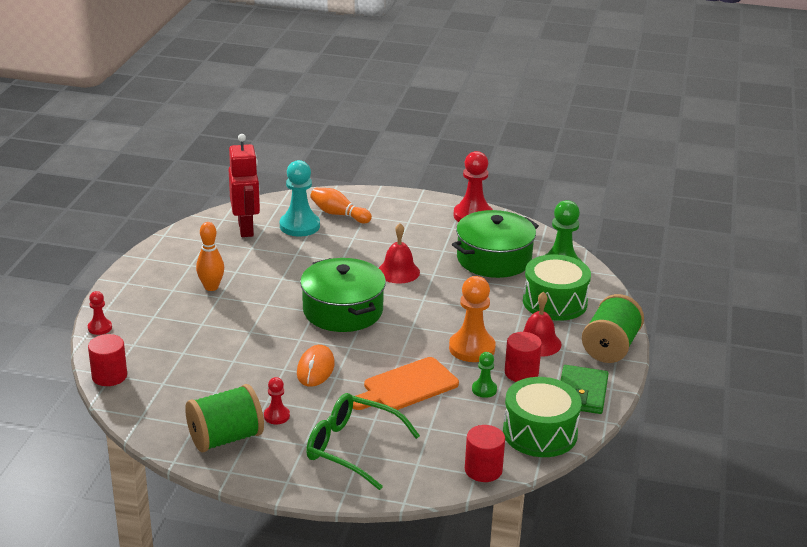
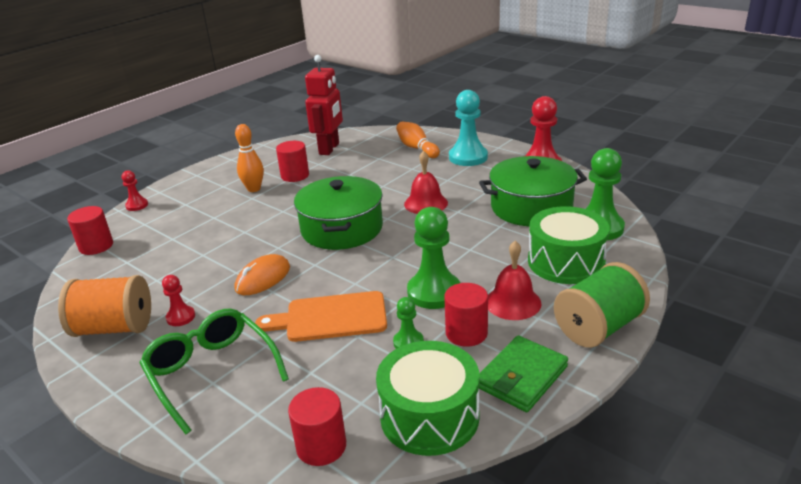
camera: 30 degrees right, 0 degrees up
green spool [185,384,264,452] -> orange spool [58,275,151,337]
turquoise pawn [280,160,320,237] -> turquoise pawn moved to [449,90,488,166]
orange pawn [449,276,496,362] -> green pawn [407,207,460,309]
none -> red cylinder [276,141,309,182]

